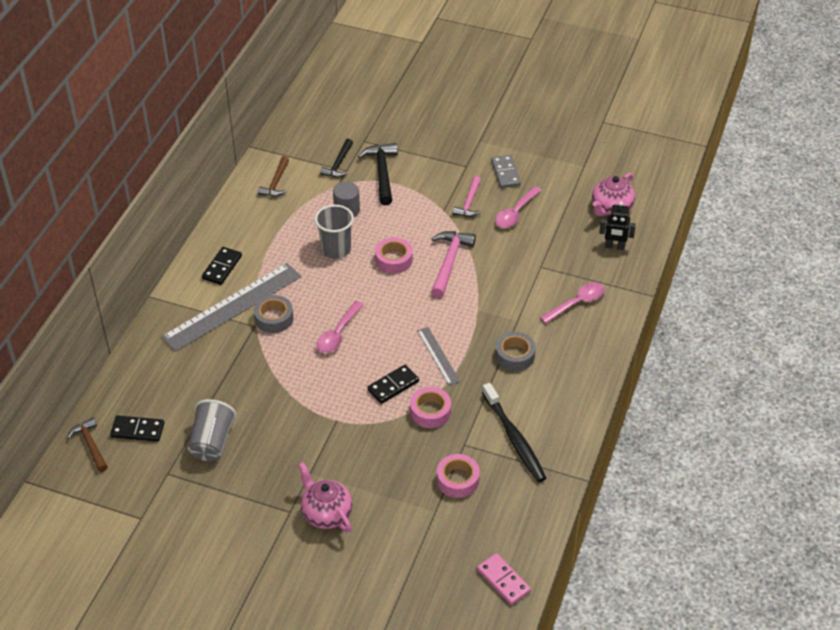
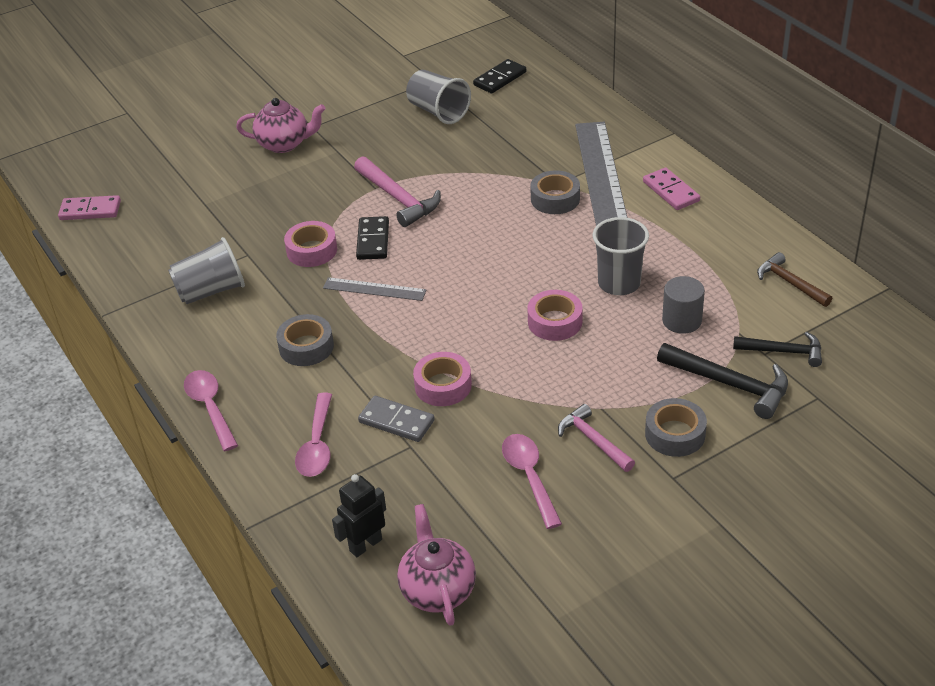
camera: 130 degrees right, 5 degrees down
brown hammer [67,418,108,472] -> none
black domino [202,247,242,285] -> pink domino [643,168,700,210]
pink spoon [317,301,364,353] -> pink spoon moved to [184,370,238,451]
black hammer [320,139,353,177] -> black hammer turned 135 degrees clockwise [733,332,822,367]
pink hammer [431,231,476,298] -> pink hammer moved to [354,156,441,227]
pink tape [437,454,480,498] -> pink tape moved to [413,352,472,406]
black toothbrush [482,383,546,482] -> grey cup [168,237,245,304]
grey domino [491,155,521,188] -> grey domino moved to [358,396,435,442]
none -> grey tape [645,398,707,457]

